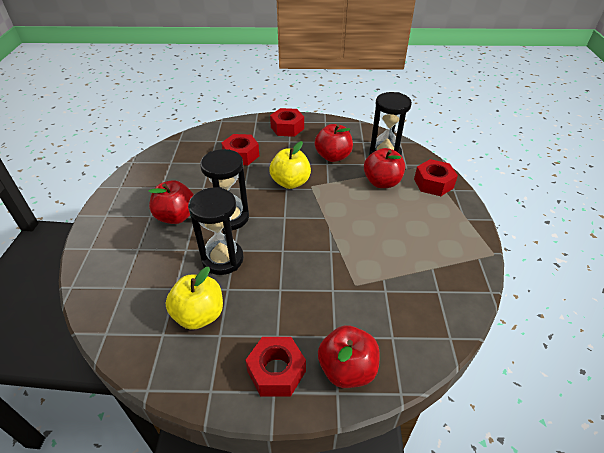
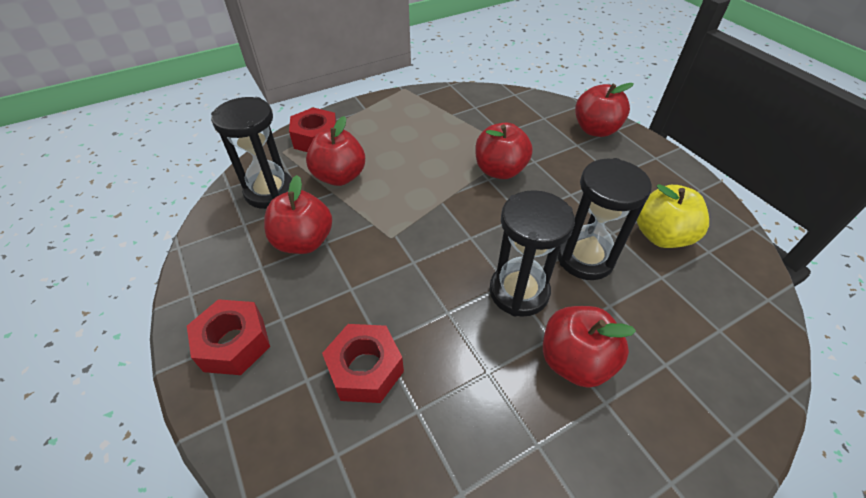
camera: 120 degrees left, 5 degrees up
red nut [245,337,306,396] -> none
yellow apple [269,141,311,189] -> none
none -> red apple [475,123,533,179]

